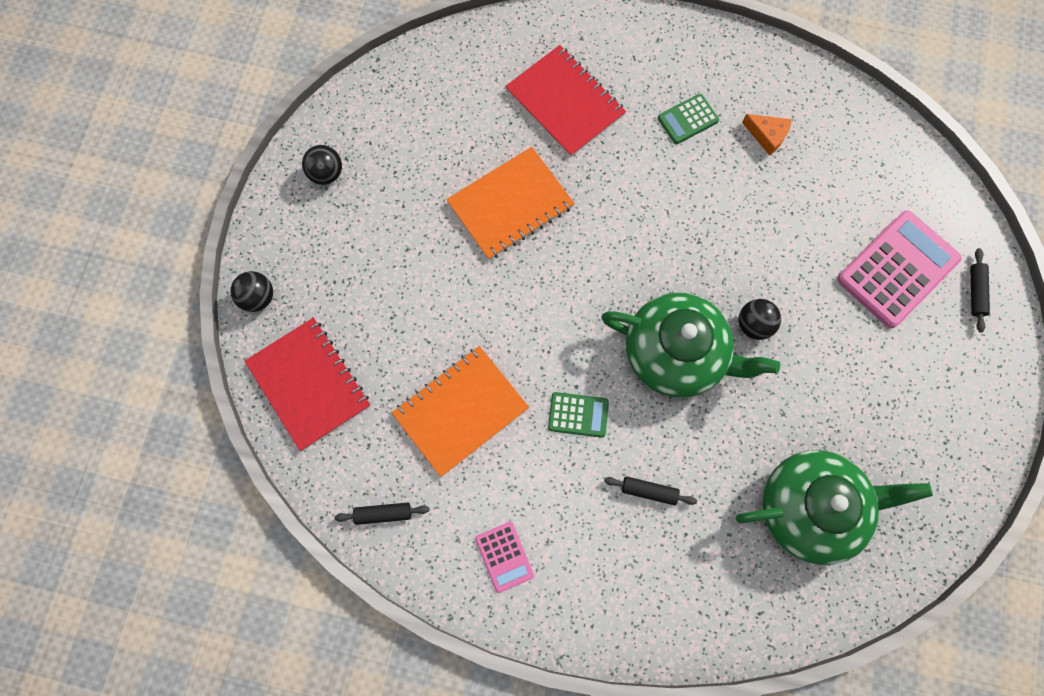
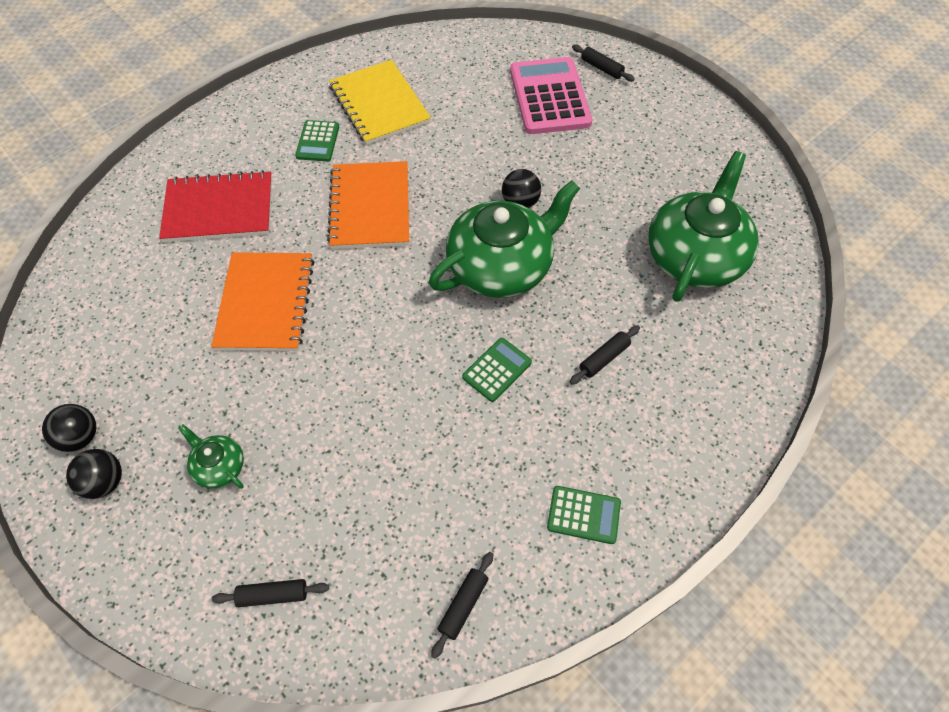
camera: 55 degrees left, 15 degrees down
black ball [230,271,273,312] -> black ball moved to [66,449,122,499]
red notebook [245,318,370,451] -> black rolling pin [212,579,329,607]
orange notebook [392,346,529,477] -> orange notebook moved to [327,161,409,249]
pink calculator [475,522,534,593] -> green calculator [547,486,621,544]
orange cheese [742,114,792,156] -> yellow notebook [329,60,431,145]
none -> green teapot [178,424,244,489]

